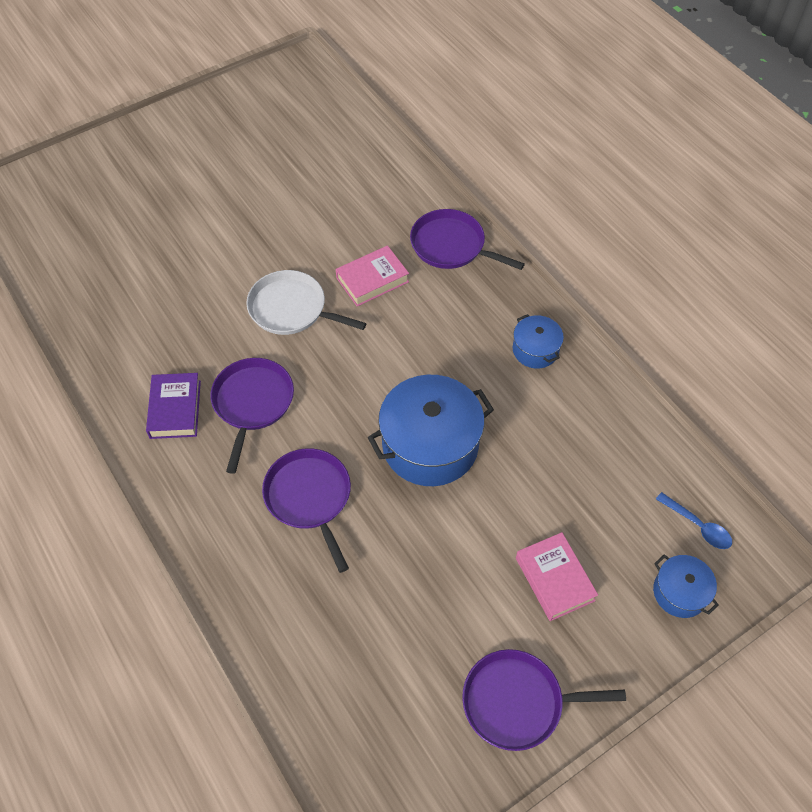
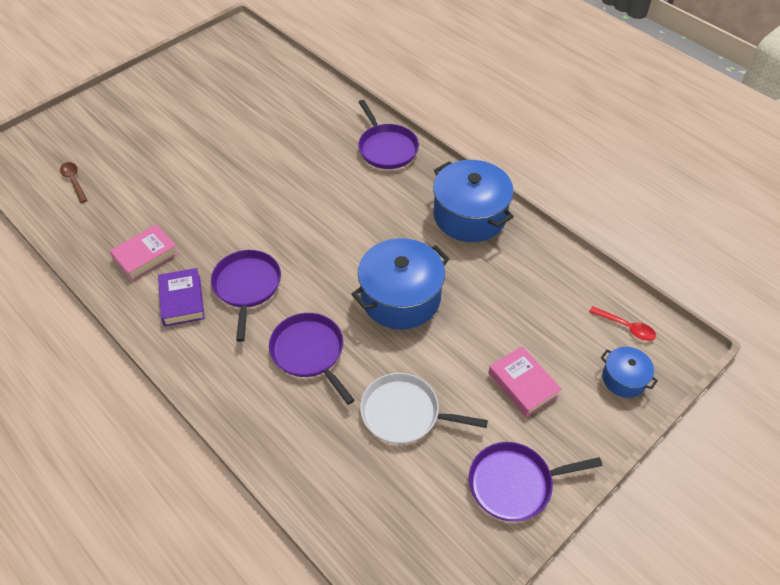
camera: 10 degrees left, 5 degrees down
white pan [246,270,367,335] -> white pan moved to [360,373,488,444]
pink book [336,245,409,307] -> pink book moved to [110,224,179,281]
purple pan [410,209,525,270] -> purple pan turned 135 degrees counterclockwise [358,100,419,169]
blue pot [513,314,564,368] -> blue pot [433,160,514,242], size x1.94
blue spoon [656,492,732,549] -> red spoon [589,306,656,341]
none -> brown spoon [60,162,87,203]

